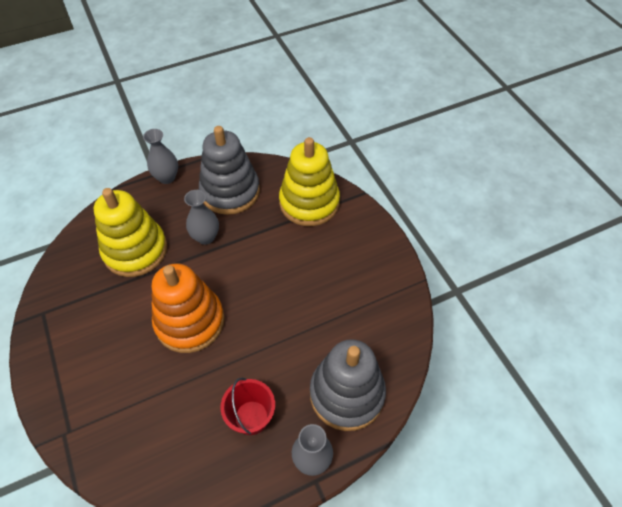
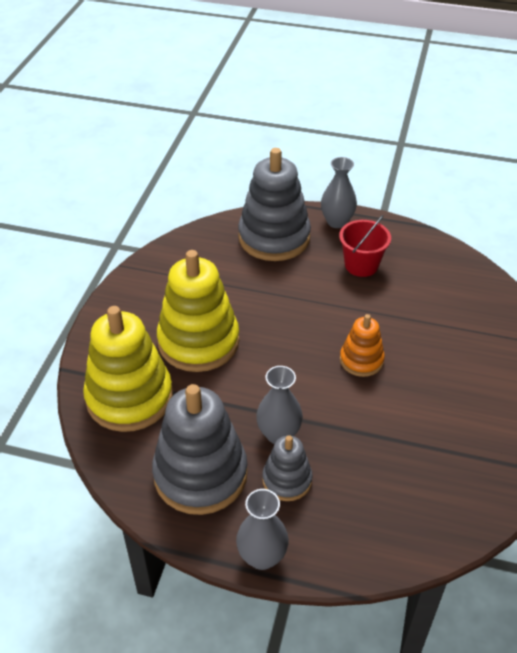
camera: 140 degrees left, 10 degrees down
yellow stacking toy [94,188,167,277] -> yellow stacking toy moved to [157,250,239,372]
orange stacking toy [152,263,225,353] -> orange stacking toy [340,314,385,377], size x0.53
none -> grey stacking toy [262,435,313,501]

